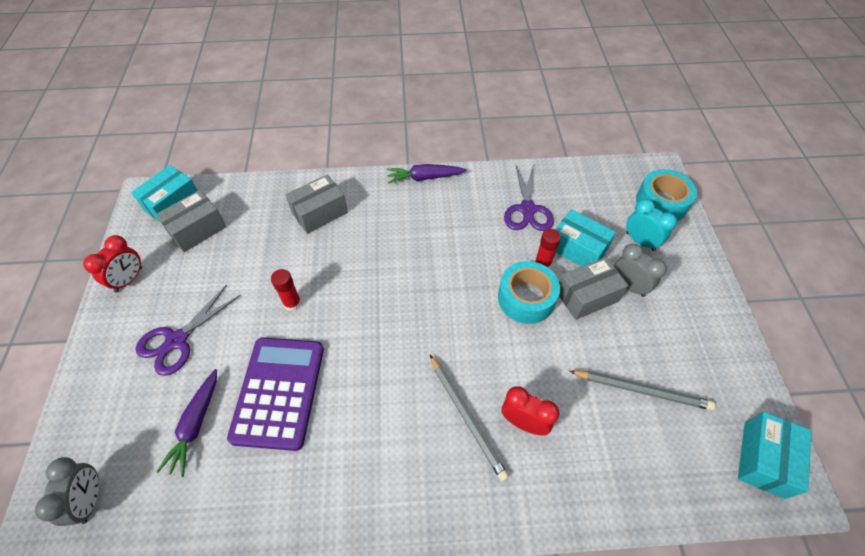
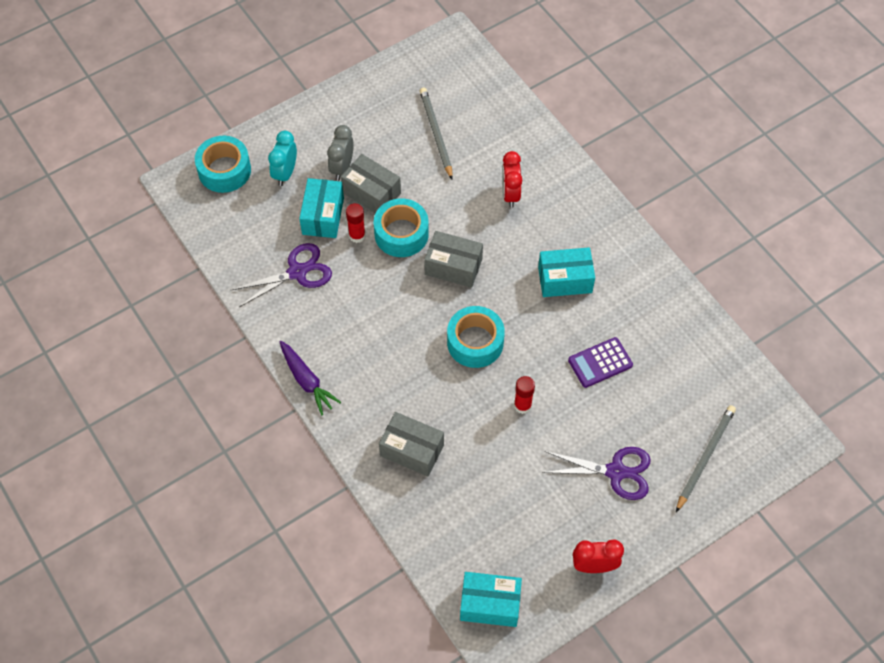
camera: 120 degrees left, 5 degrees up
grey clock [35,457,99,526] -> none
grey box [156,190,226,252] -> grey box moved to [424,231,483,288]
purple carrot [156,369,217,477] -> none
purple calculator [227,337,324,451] -> purple calculator [568,337,633,388], size x0.57
grey pencil [430,355,509,481] -> grey pencil moved to [676,405,736,512]
turquoise box [738,412,811,499] -> turquoise box moved to [538,247,595,297]
none -> turquoise tape [447,306,505,368]

